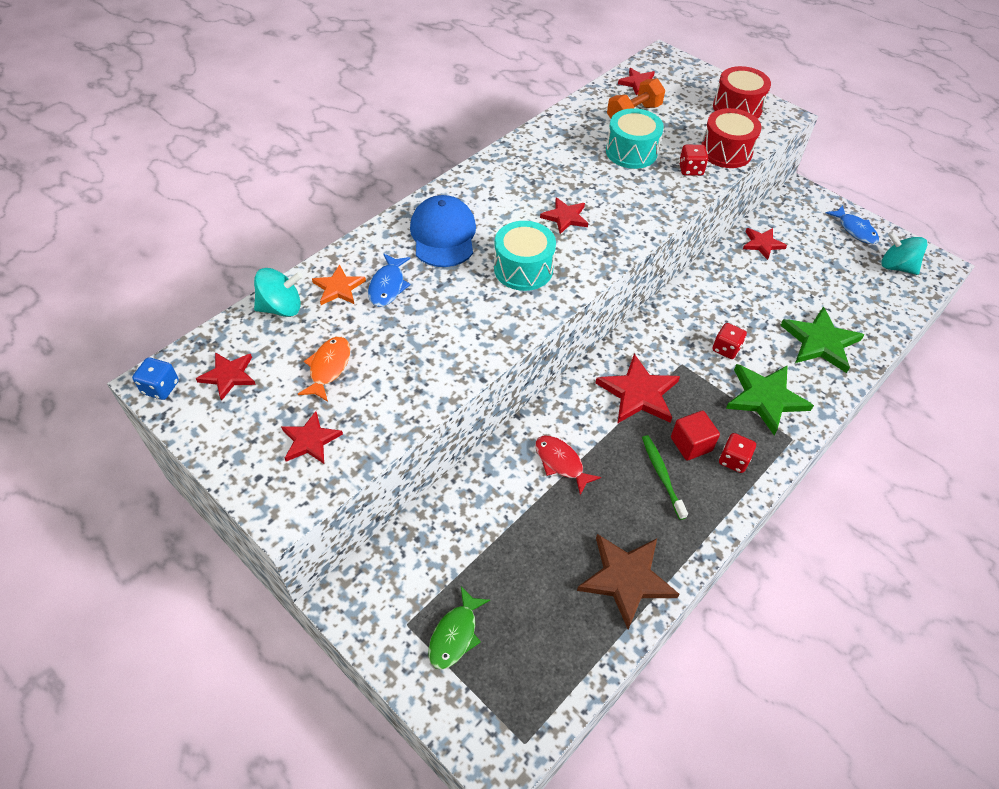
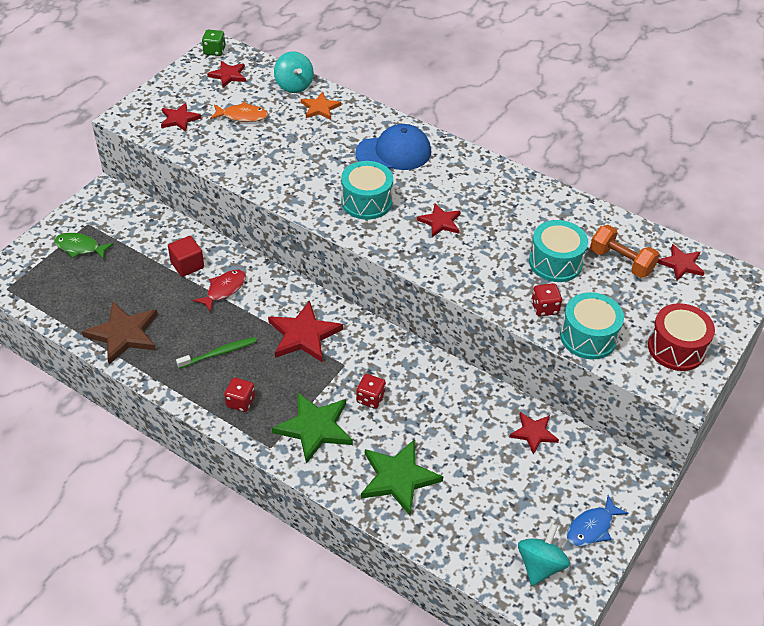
camera: 80 degrees right, 5 degrees down
blue dice [132,357,179,400] -> green dice [202,29,225,56]
blue fish [368,254,411,307] -> none
red cube [671,411,720,461] -> red cube moved to [168,236,204,277]
red drum [701,108,762,168] -> turquoise drum [560,292,624,359]

